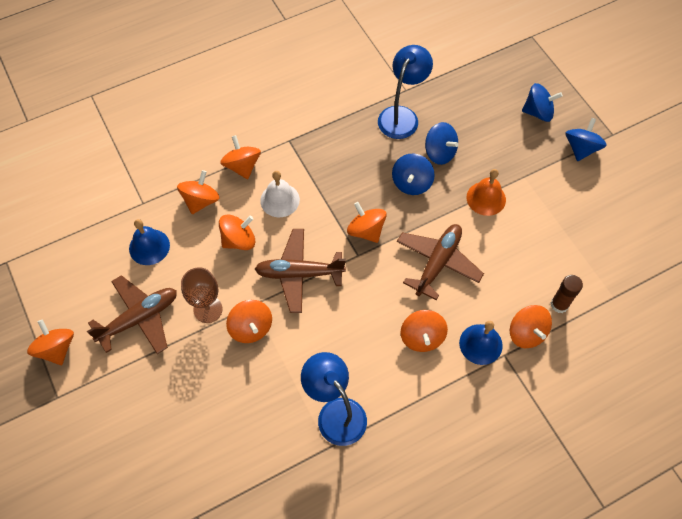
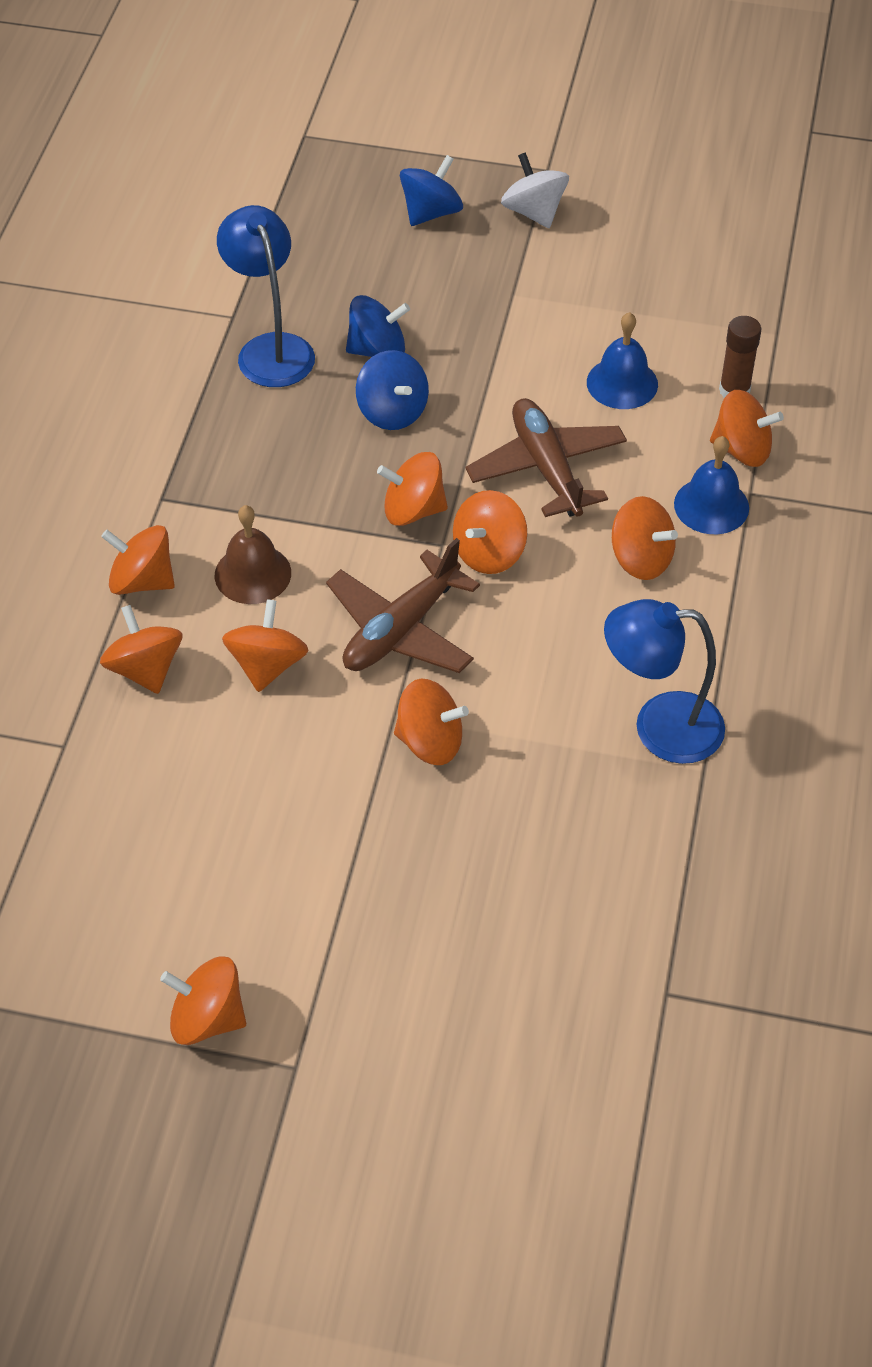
camera: 50 degrees left, 10 degrees down
brown plane [87,275,177,354] -> none
blue bell [129,219,170,265] -> blue bell moved to [587,312,658,409]
brown goblet [181,267,223,323] -> none
white bell [260,171,300,217] -> brown bell [215,505,291,604]
orange bell [467,169,506,216] -> none
blue spinning top [566,118,607,161] -> white spinning top [501,152,569,228]
none -> orange spinning top [453,490,527,574]

